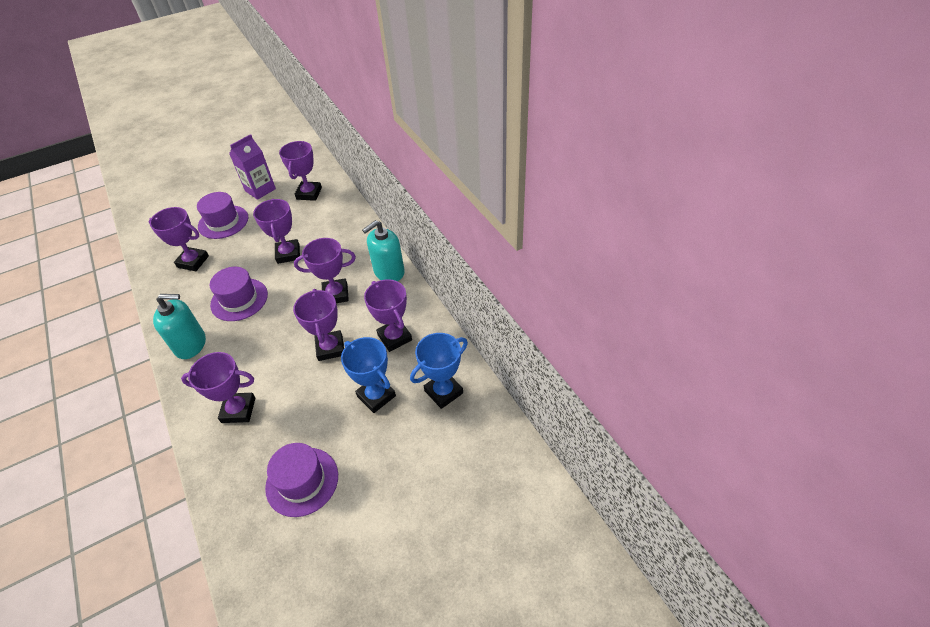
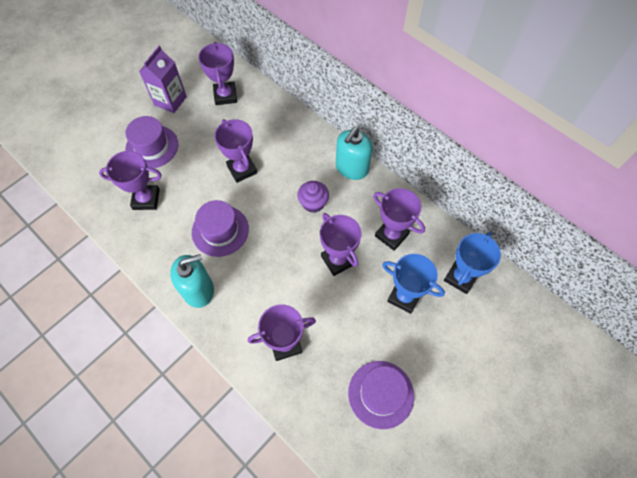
camera: 20 degrees left, 15 degrees up
purple trophy [294,238,356,303] -> purple cupcake [297,181,329,213]

